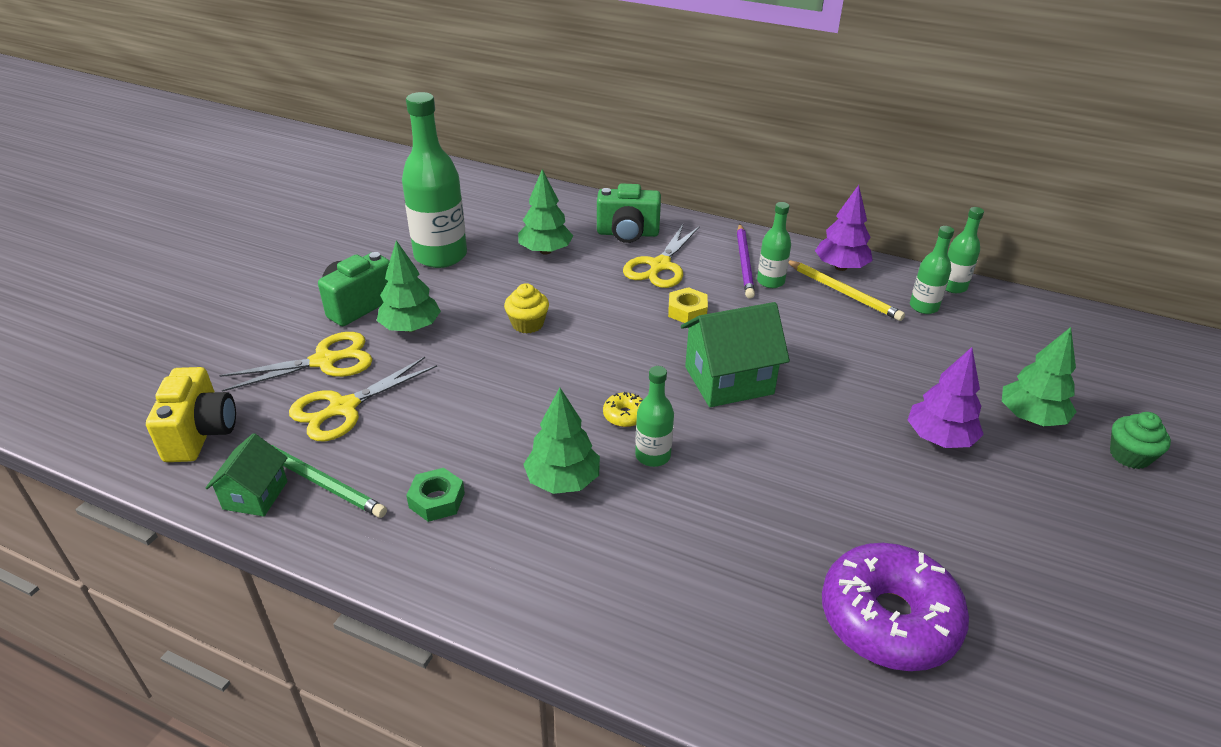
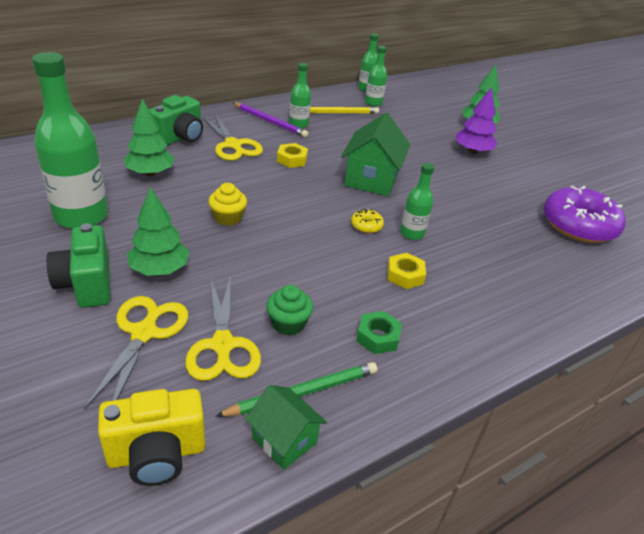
camera: 60 degrees left, 0 degrees up
yellow camera [146,367,236,462] -> yellow camera turned 135 degrees clockwise [98,389,205,486]
green tree [523,388,600,494] -> yellow nut [387,253,426,289]
purple tree [815,185,873,271] -> none
green cupcake [1110,412,1171,469] -> green cupcake moved to [266,285,313,335]

